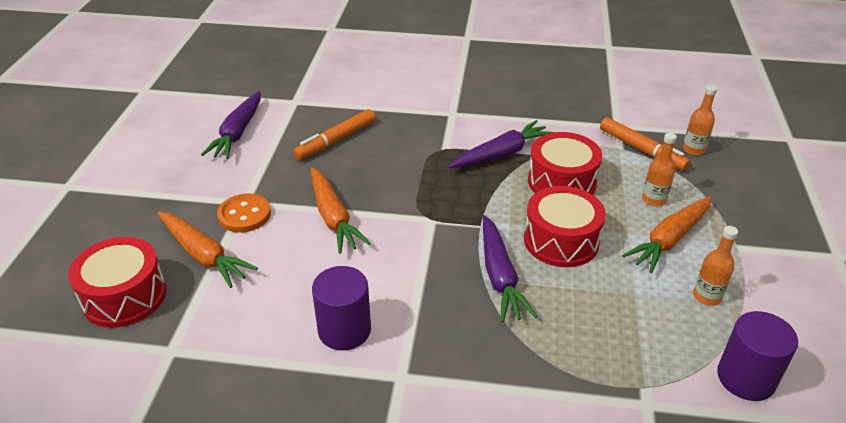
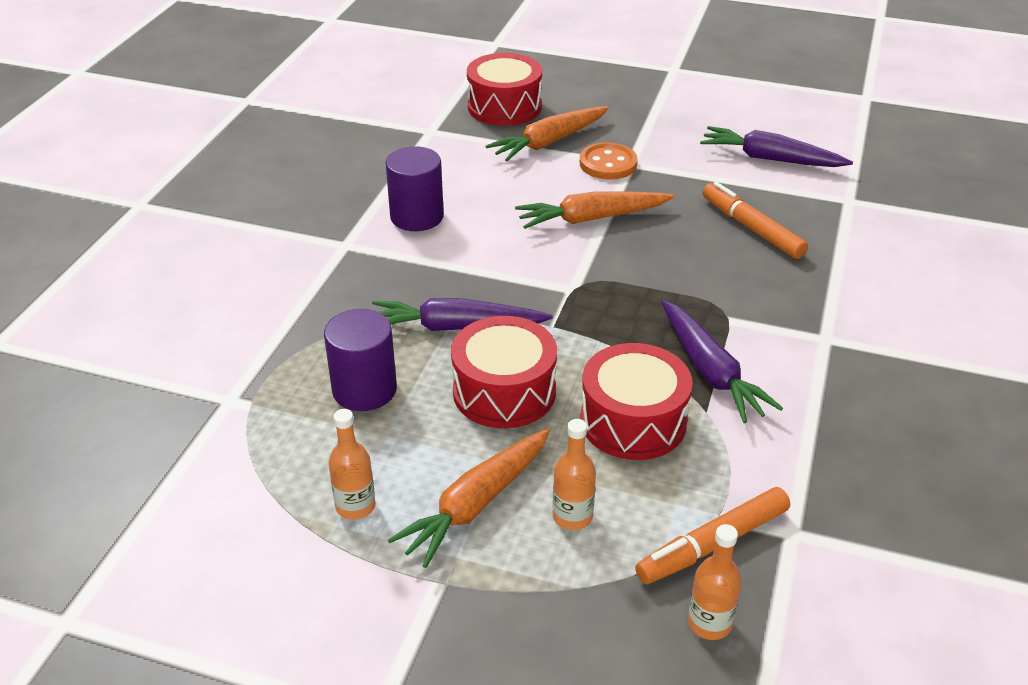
camera: 100 degrees right, 0 degrees up
orange carrot [622,196,711,273] -> orange carrot turned 105 degrees counterclockwise [388,428,550,568]
purple cylinder [717,311,798,401] -> purple cylinder moved to [324,309,397,411]

